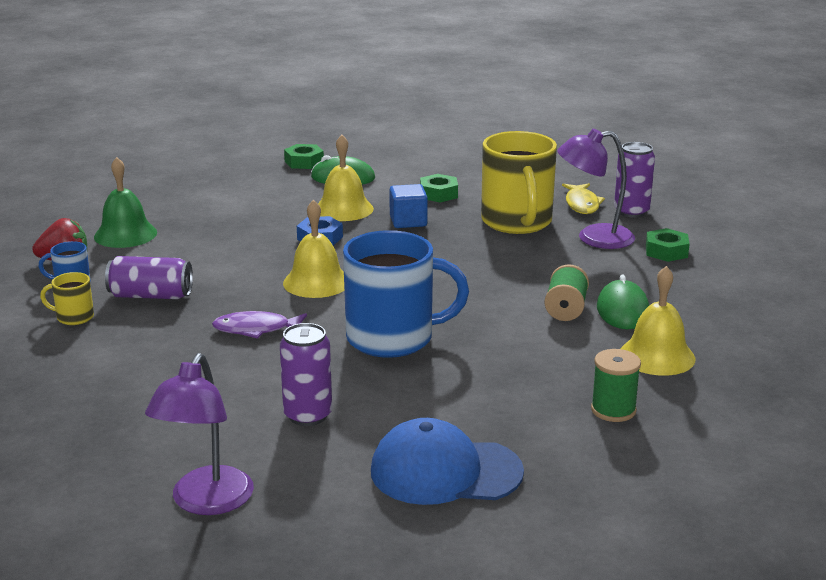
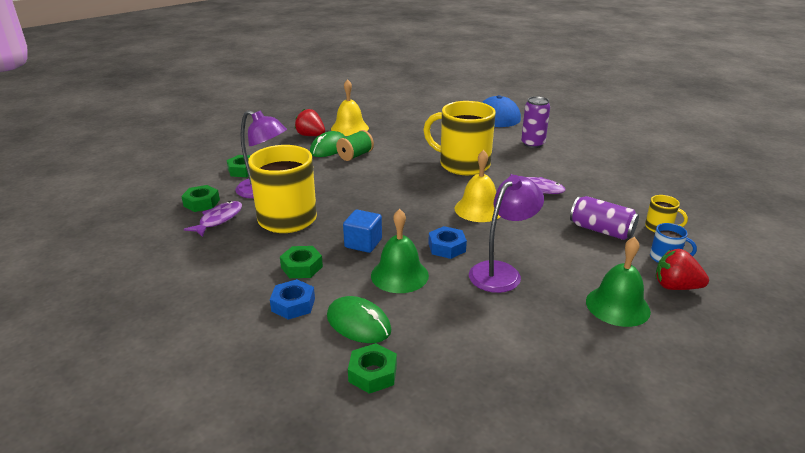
camera: 150 degrees left, 5 degrees up
purple lamp [145,353,254,515] -> purple lamp moved to [469,175,544,293]
yellow bell [318,135,374,221] -> green bell [371,209,429,293]
blue mug [343,230,469,358] -> yellow mug [423,101,496,175]
yellow fish [562,183,605,214] -> purple fish [184,201,242,237]
green spool [591,349,641,422] -> none
purple can [614,142,655,218] -> green nut [181,185,220,212]
none -> blue nut [270,279,315,320]
none -> red strawberry [295,109,325,136]

